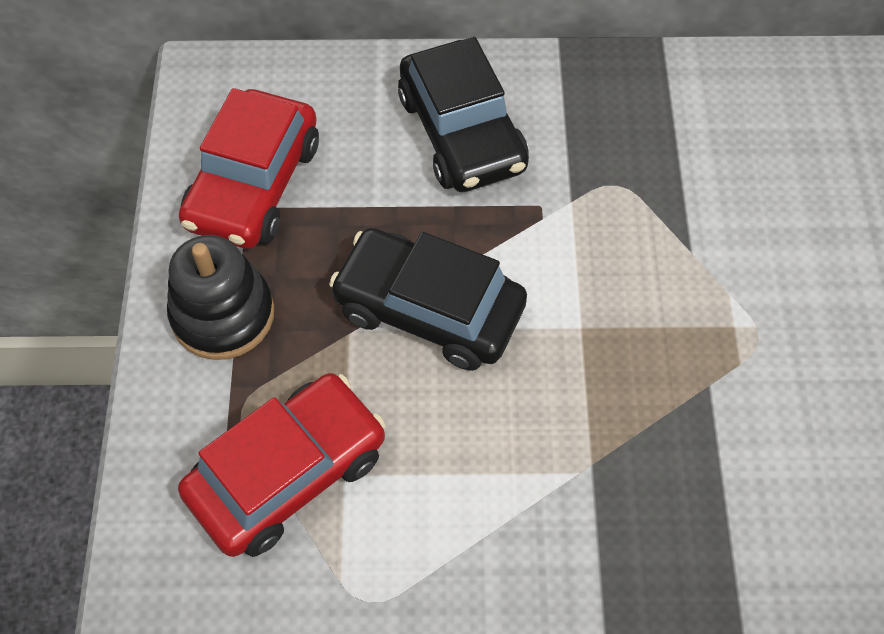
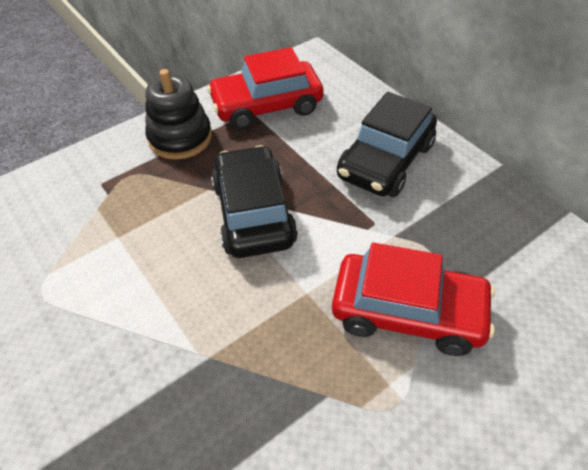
camera: 55 degrees right, 10 degrees down
red car [178,373,386,557] -> red car moved to [332,243,495,356]

